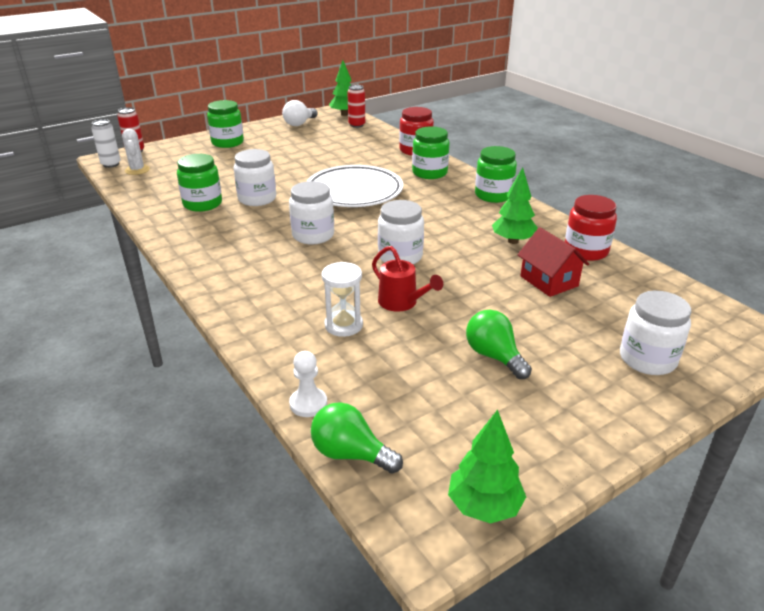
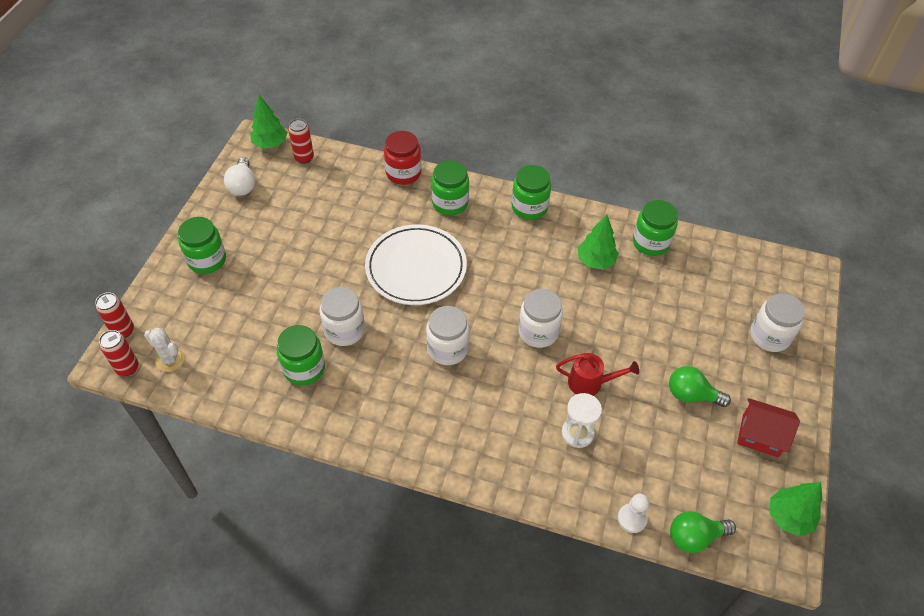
camera: 40 degrees left, 20 degrees up
white can [91,119,121,168] -> red can [99,330,139,376]
red house [517,227,589,297] -> red house moved to [737,398,800,457]
red jar [565,195,617,261] -> green jar [633,200,678,256]

